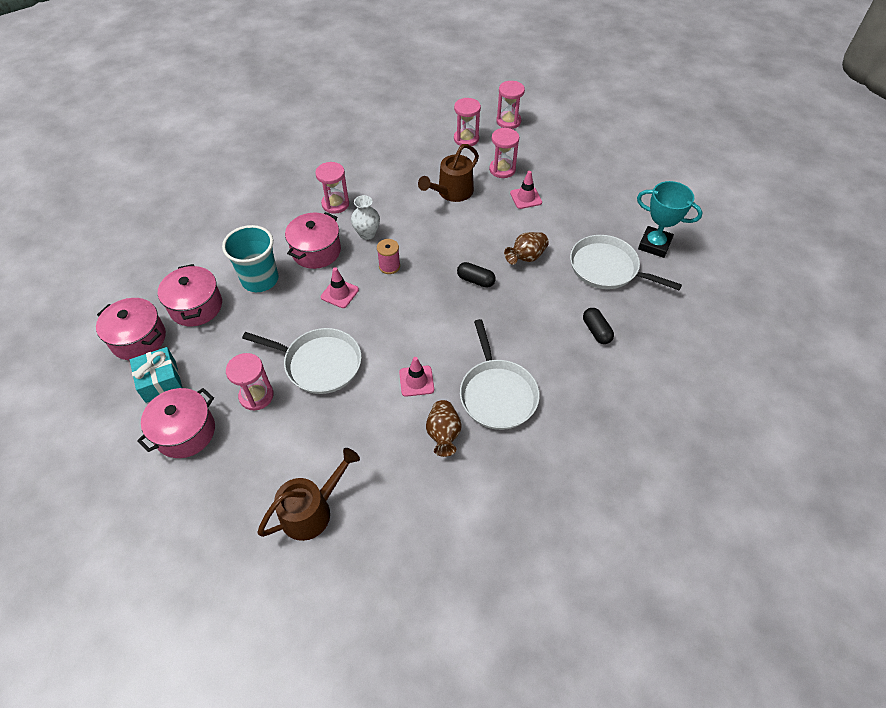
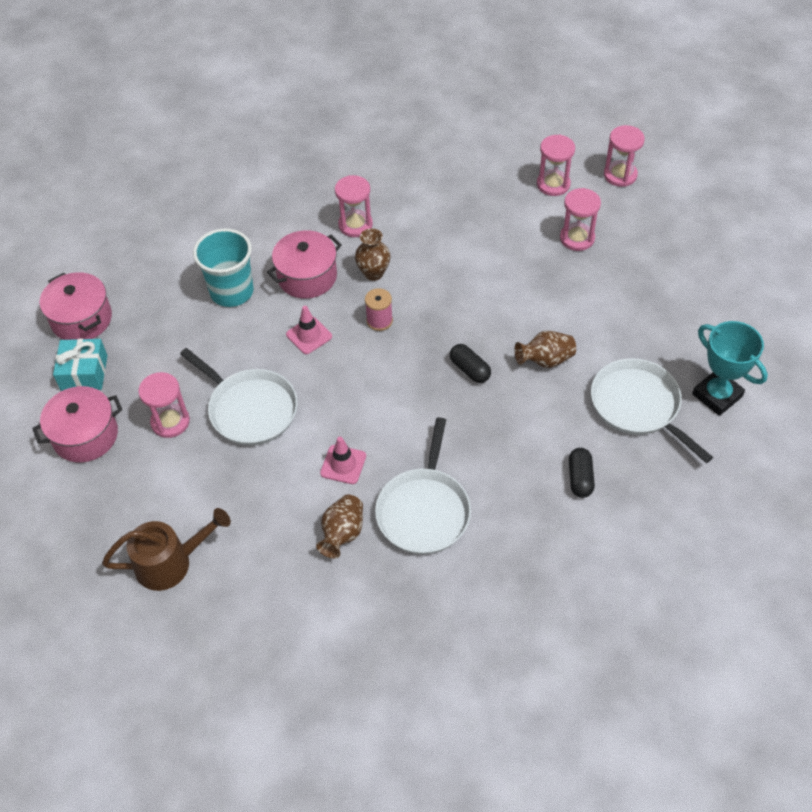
camera: 25 degrees right, 0 degrees up
pink pot [158,264,222,326] -> none
white vase [351,195,380,240] -> brown vase [355,228,390,281]
brown watering can [418,144,479,202] -> none
pink traffic cone [510,171,542,209] -> none

